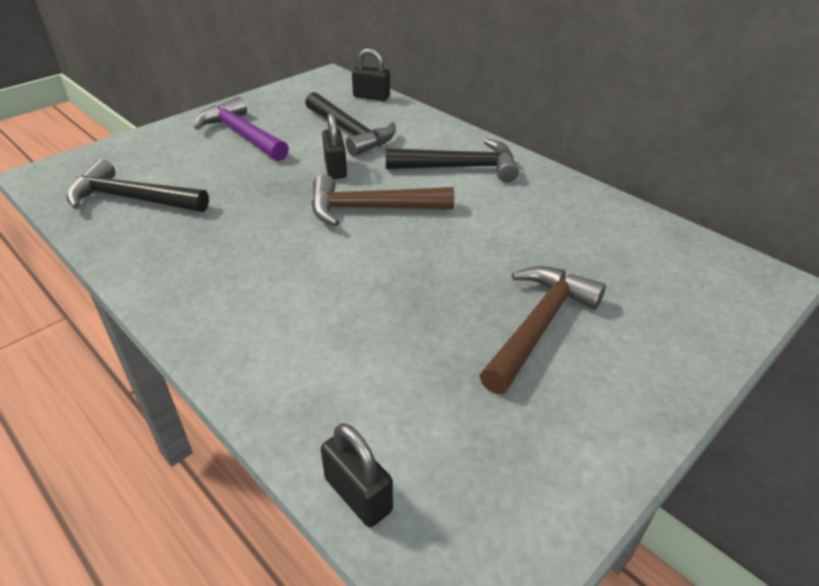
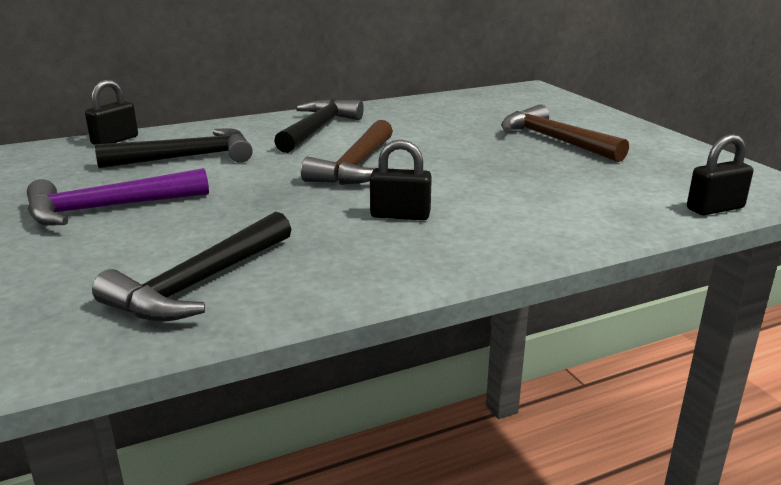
camera: 70 degrees left, 15 degrees down
black padlock [322,113,347,179] -> black padlock moved to [370,140,432,220]

